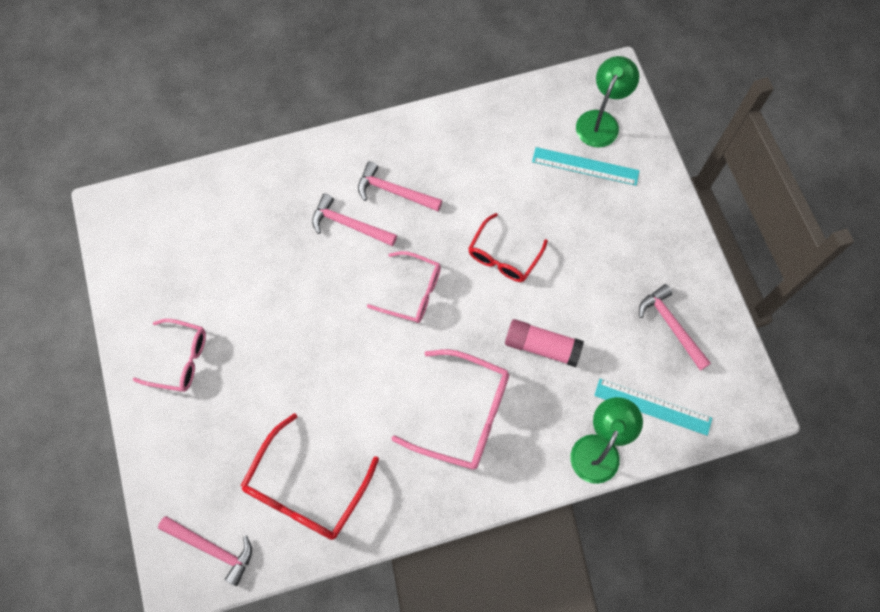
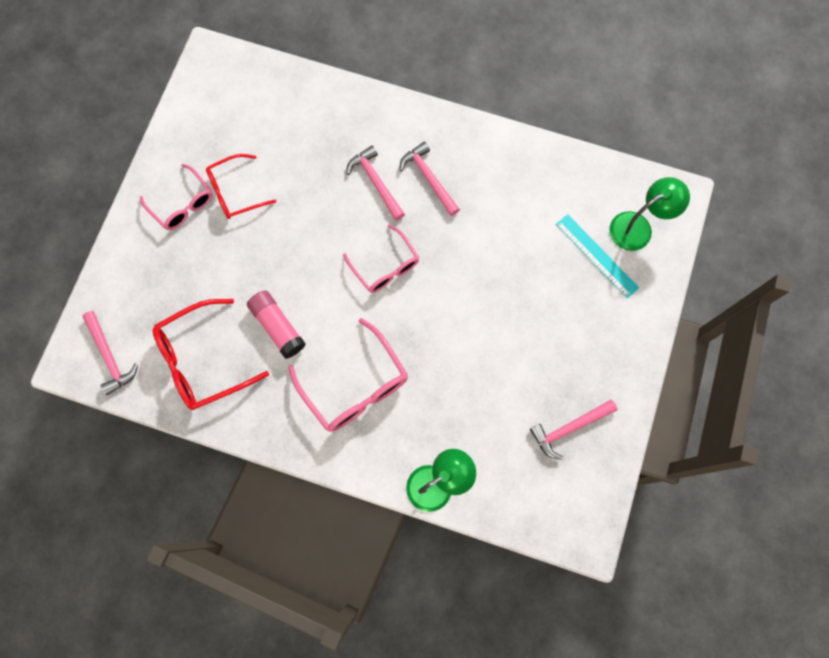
camera: 35 degrees right, 5 degrees up
red glasses [468,213,548,282] -> red glasses moved to [206,154,276,219]
pink glue stick [505,319,584,367] -> pink glue stick moved to [247,290,306,359]
turquoise ruler [594,379,712,436] -> none
pink hammer [639,284,711,371] -> pink hammer turned 120 degrees counterclockwise [530,400,617,460]

